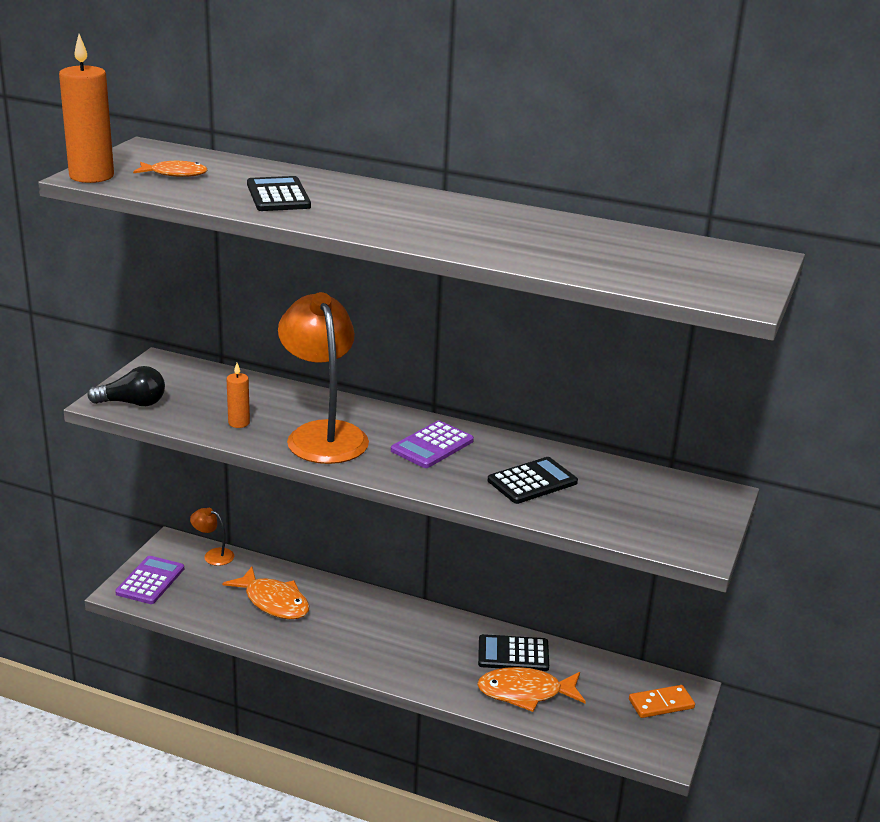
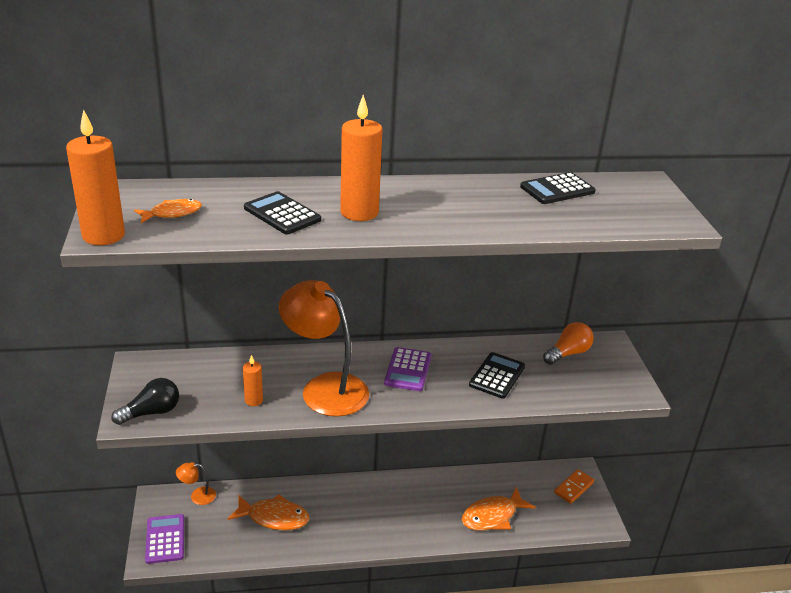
camera: 30 degrees left, 5 degrees up
black calculator [478,634,549,671] -> black calculator moved to [520,172,596,204]
none -> orange candle [340,95,383,221]
none -> orange light bulb [543,322,594,365]

